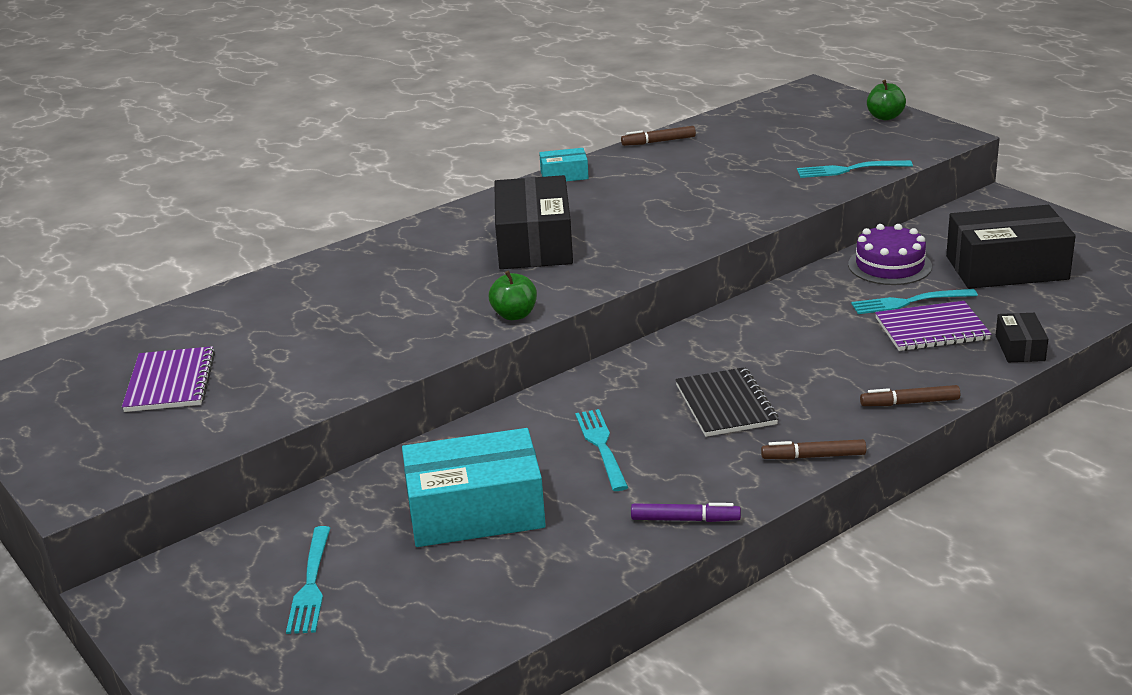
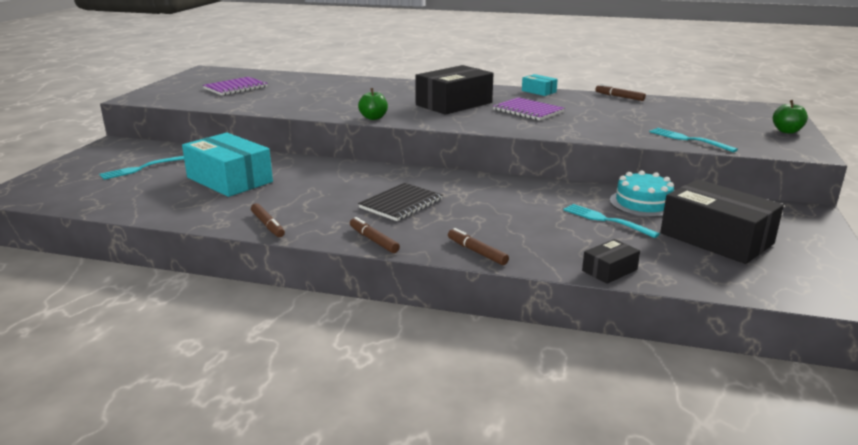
camera: 50 degrees right, 5 degrees down
turquoise fork [575,409,628,491] -> none
purple marker [631,503,741,522] -> brown marker [251,203,285,237]
purple cake [848,224,932,285] -> turquoise cake [610,171,674,217]
purple notebook [875,301,991,351] -> purple notebook moved to [493,97,565,121]

